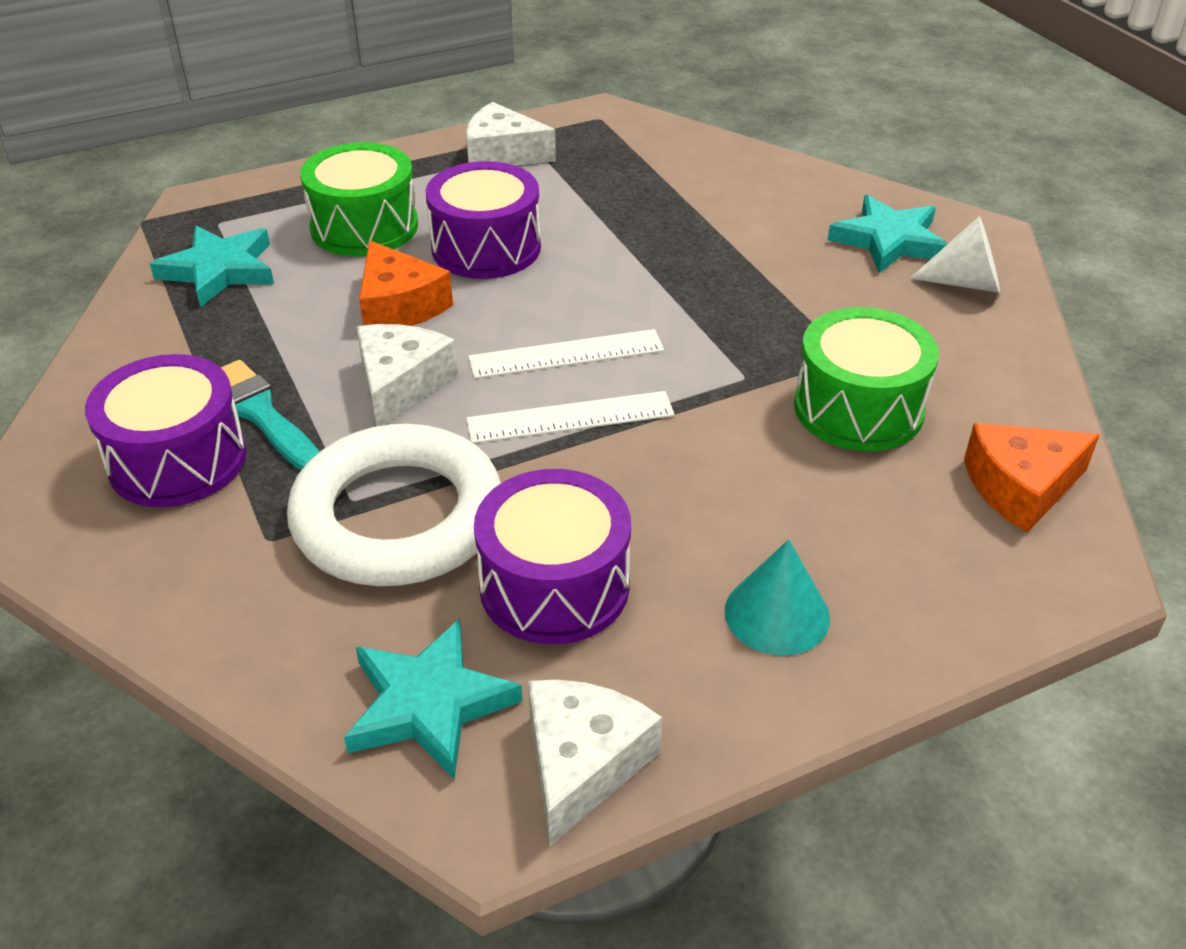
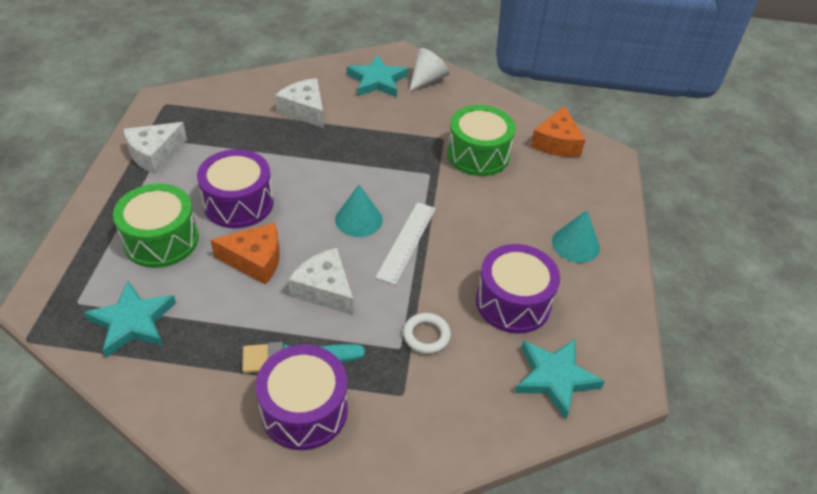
camera: 60 degrees left, 5 degrees up
white ring [287,424,501,586] -> white ring [403,313,451,354], size x0.40
white ruler [468,329,664,379] -> turquoise cone [335,185,383,237]
white cheese [528,679,662,846] -> white cheese moved to [275,78,324,128]

